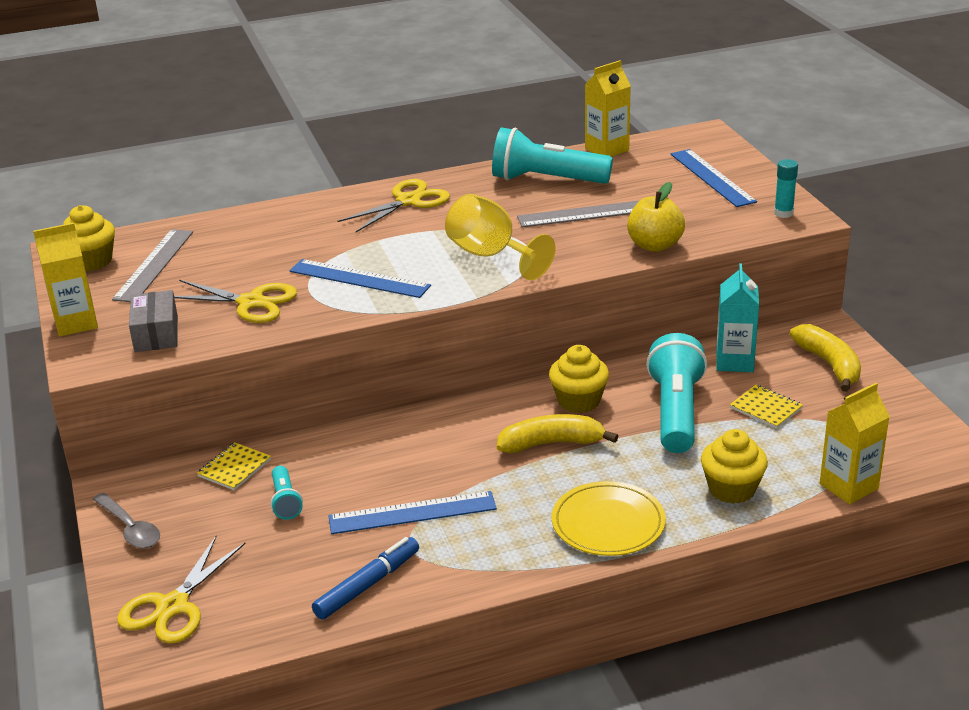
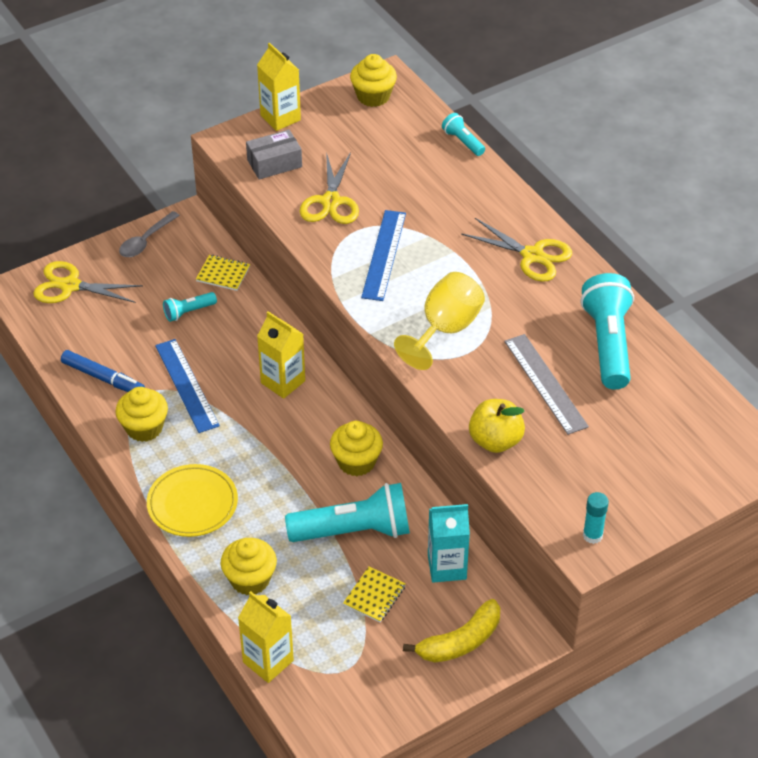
camera: 75 degrees right, 15 degrees up
grey ruler [112,229,193,302] -> none
yellow banana [497,414,618,453] -> none
yellow carton [585,60,631,157] -> yellow carton moved to [257,311,305,399]
blue ruler [671,149,757,207] -> none
none -> yellow cupcake [115,387,168,442]
none -> turquoise flashlight [442,113,485,156]

